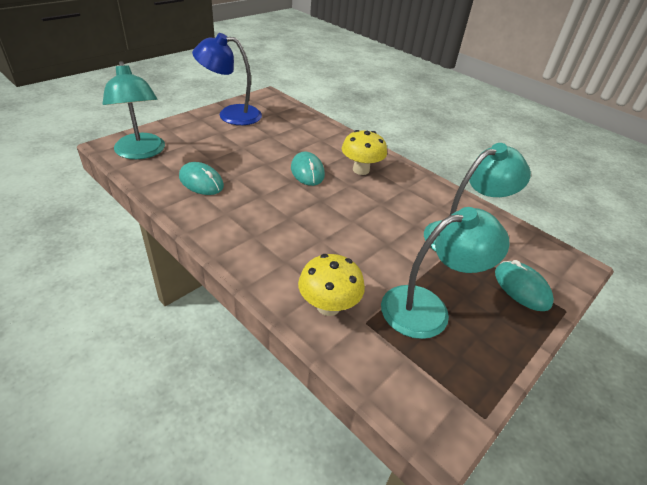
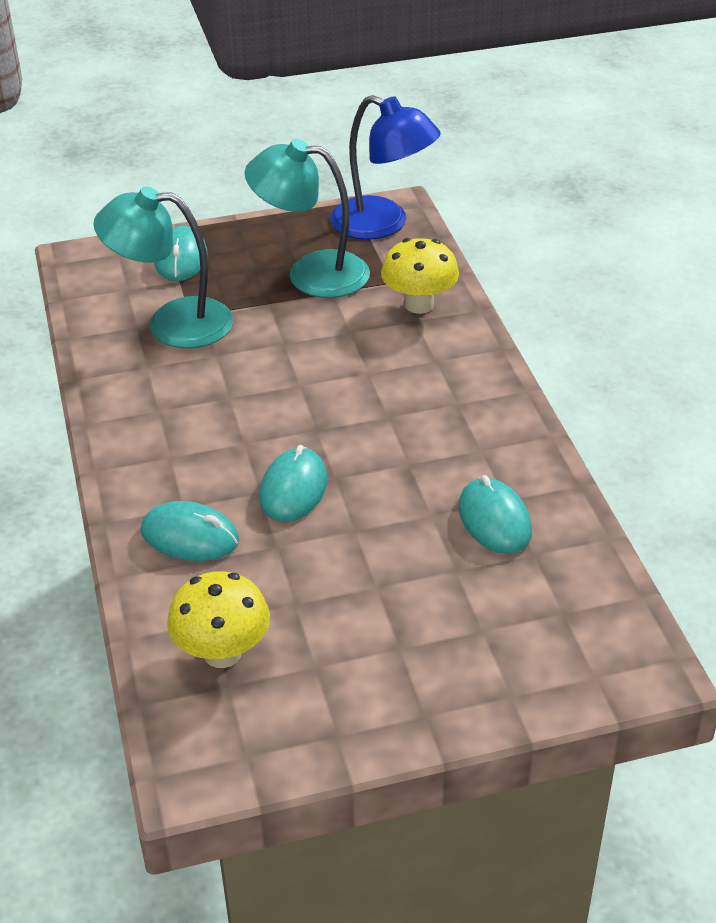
camera: 145 degrees left, 0 degrees up
turquoise lamp [102,61,165,159] -> none
blue lamp [192,33,262,125] -> blue lamp moved to [330,95,441,240]
yellow mushroom [342,130,387,175] -> yellow mushroom moved to [167,571,270,668]
none -> turquoise mouse [141,501,239,561]

